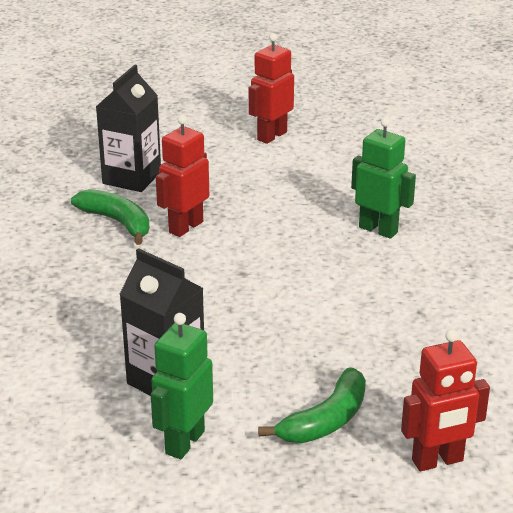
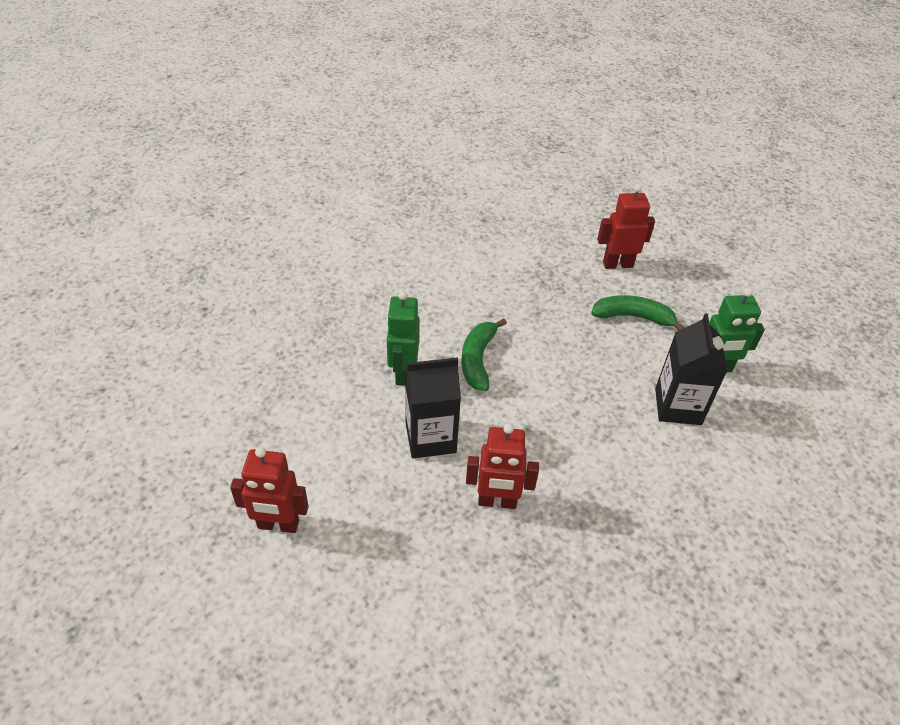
camera: 125 degrees left, 15 degrees up
green banana [71,189,149,245] -> green banana moved to [461,318,507,391]
black carton [96,65,161,192] -> black carton moved to [405,357,461,458]
red robot [401,329,490,471] -> red robot turned 45 degrees counterclockwise [597,184,655,269]

